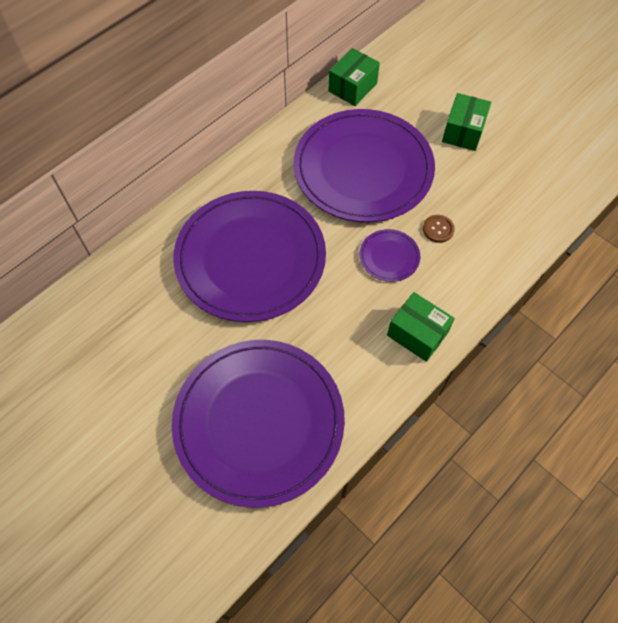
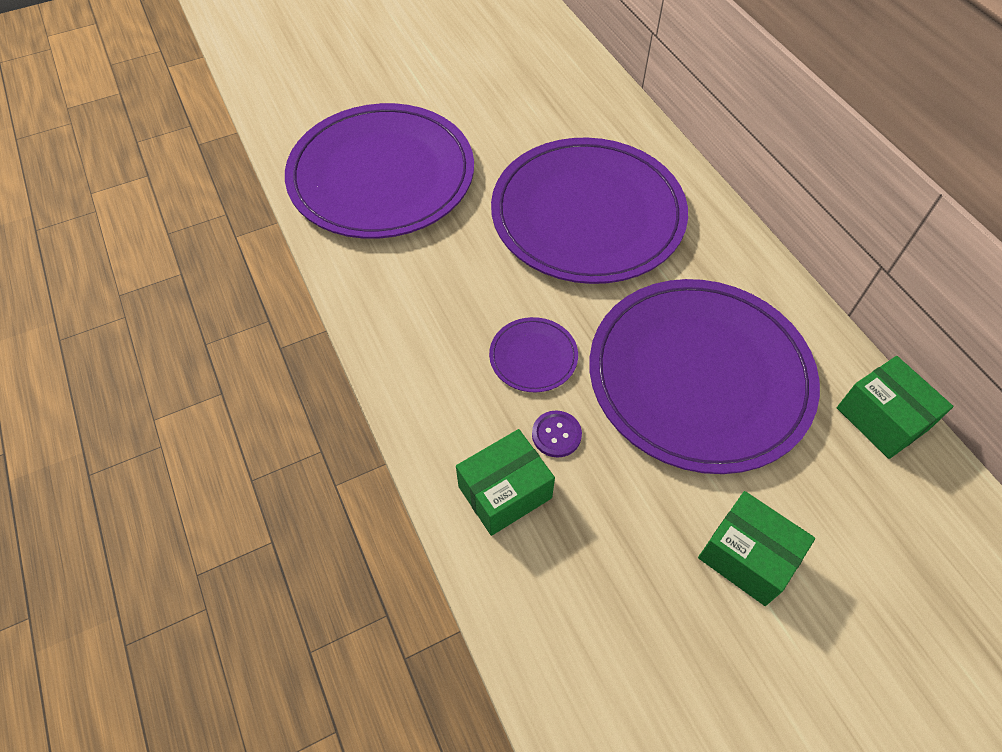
camera: 110 degrees right, 5 degrees down
green box [387,292,455,362] -> green box moved to [456,429,555,536]
brown button [423,215,455,243] -> purple button [532,411,582,458]

